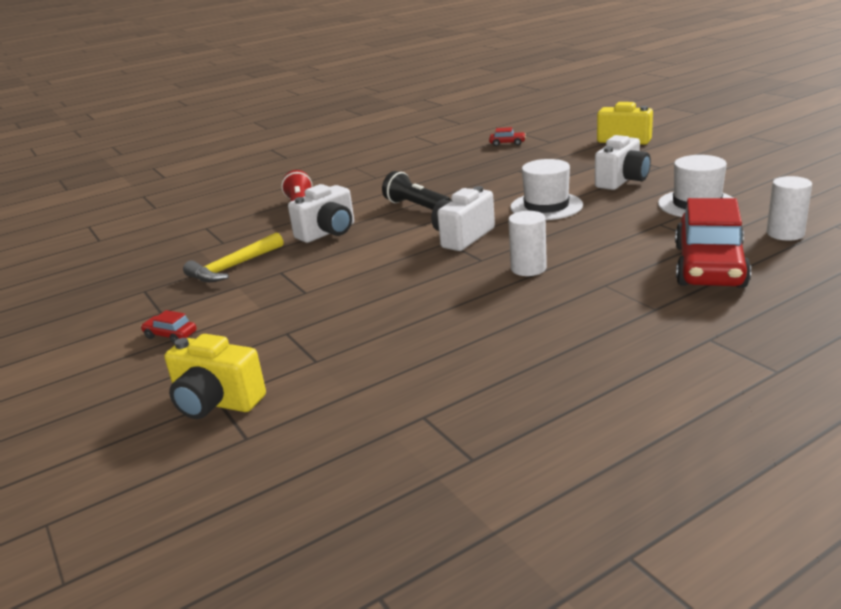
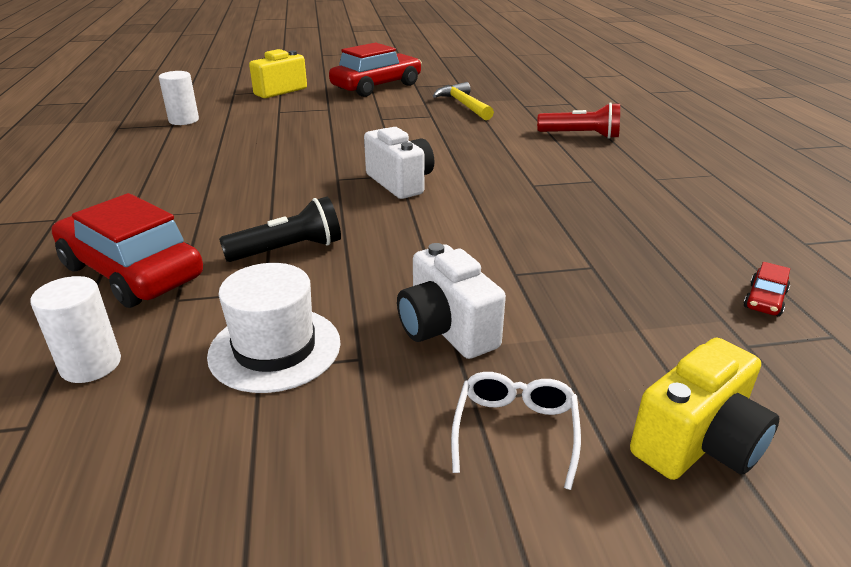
camera: 110 degrees right, 5 degrees up
red car [141,310,197,344] -> red car [329,43,422,97], size x2.49
white camera [288,184,354,243] -> none
black flashlight [382,171,451,210] -> black flashlight moved to [219,197,341,262]
white cylinder [508,211,547,276] -> white cylinder moved to [159,71,199,125]
white hat [511,159,583,220] -> none
none -> white glasses [451,372,581,490]

